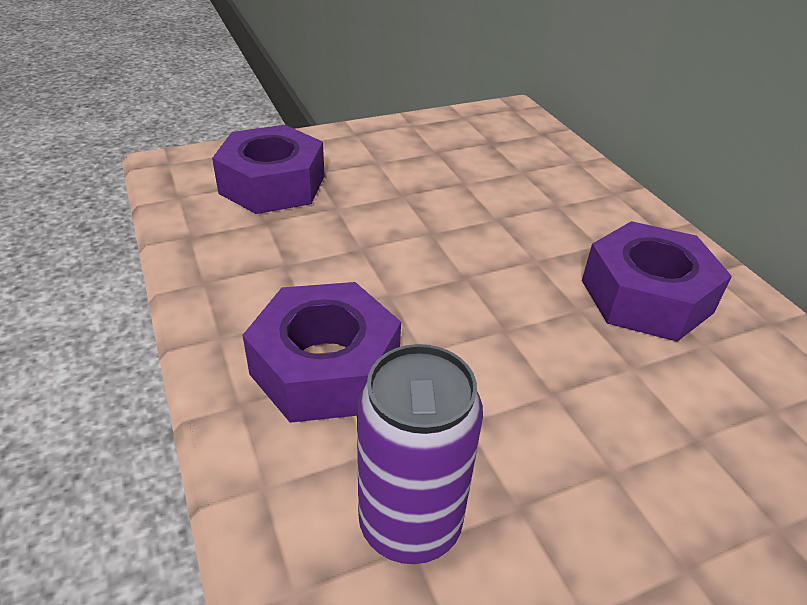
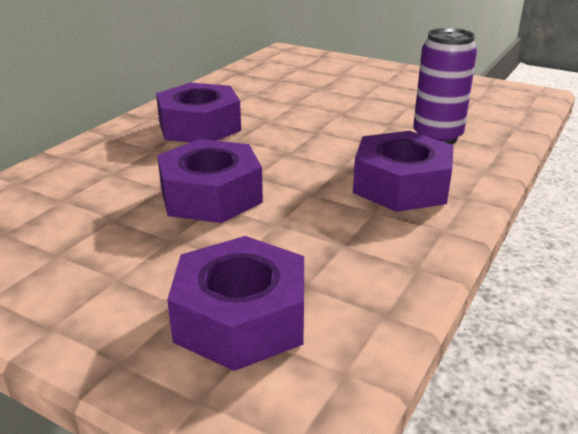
camera: 125 degrees left, 10 degrees down
none -> purple nut [157,139,263,223]

